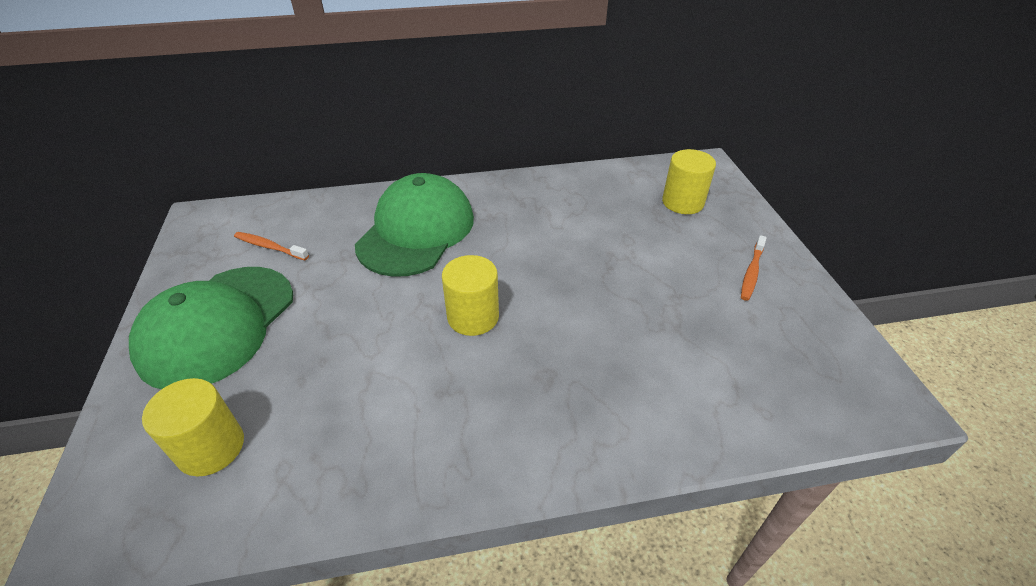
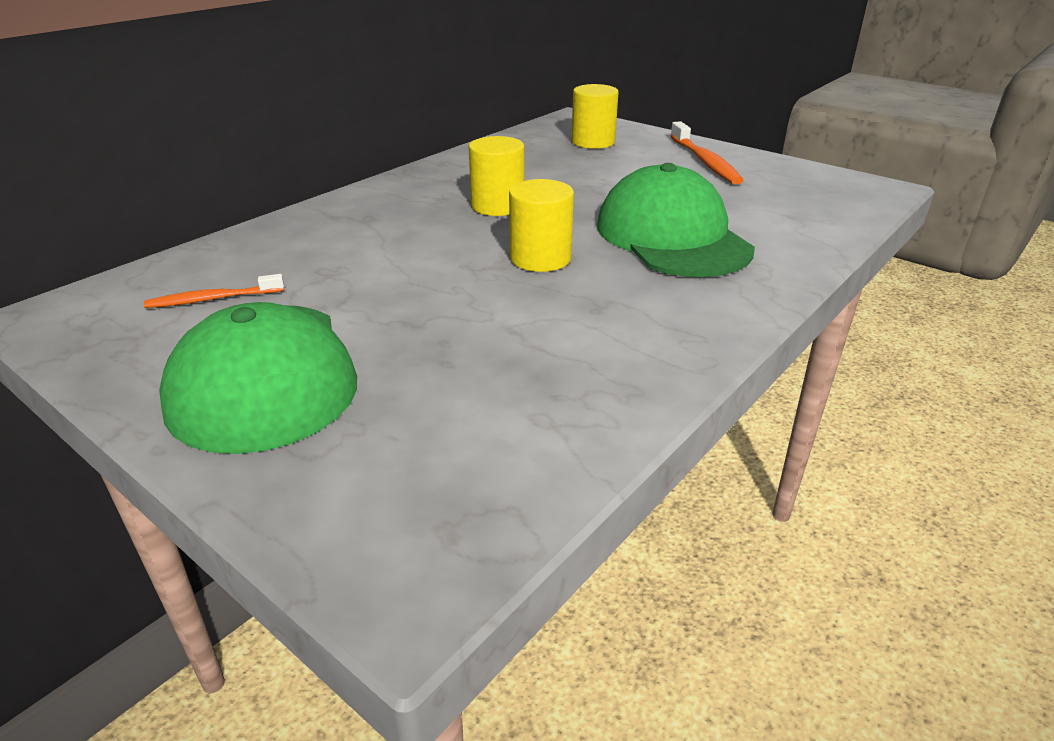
camera: 40 degrees left, 10 degrees down
yellow cylinder [142,378,244,477] -> yellow cylinder moved to [469,136,525,216]
green cap [355,173,474,277] -> green cap moved to [597,163,755,277]
orange toothbrush [741,235,767,301] -> orange toothbrush [670,121,744,185], size x1.59

